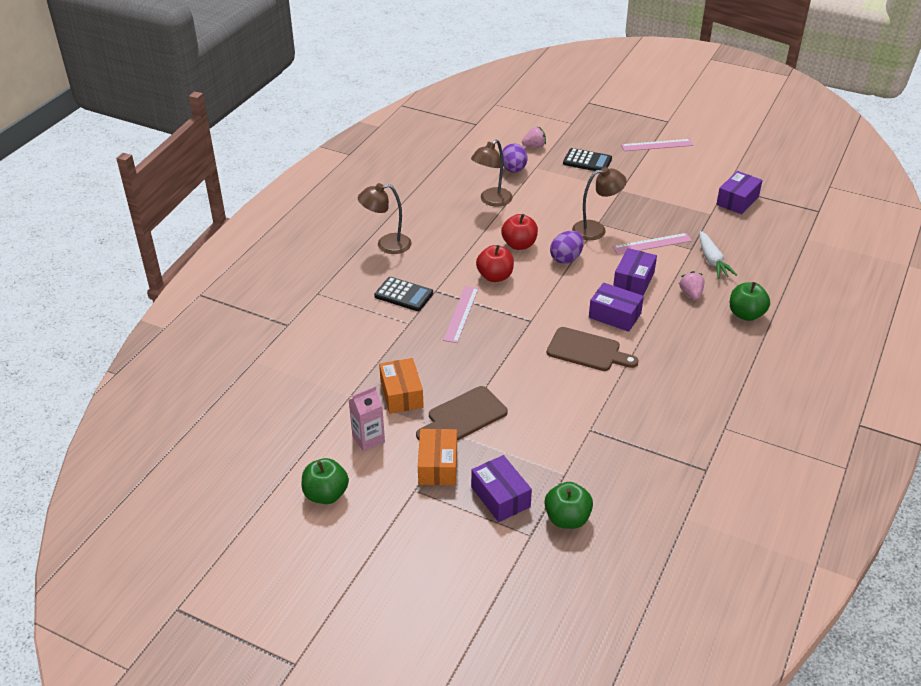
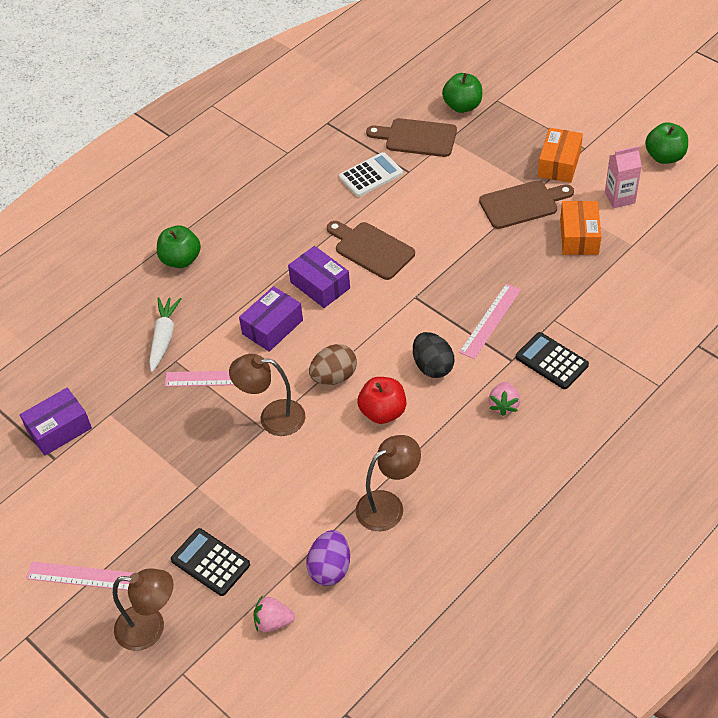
camera: 160 degrees left, 10 degrees up
brown lamp [358,183,412,254] -> brown lamp moved to [113,568,174,651]
purple box [471,455,532,522] -> none
red apple [476,245,514,282] -> black egg [413,332,454,378]
purple egg [550,231,584,264] -> brown egg [309,344,357,385]
pink strawberry [679,271,705,300] -> pink strawberry moved to [489,382,520,416]
none -> white calculator [339,152,403,197]
none -> brown cutting board [366,118,457,157]

